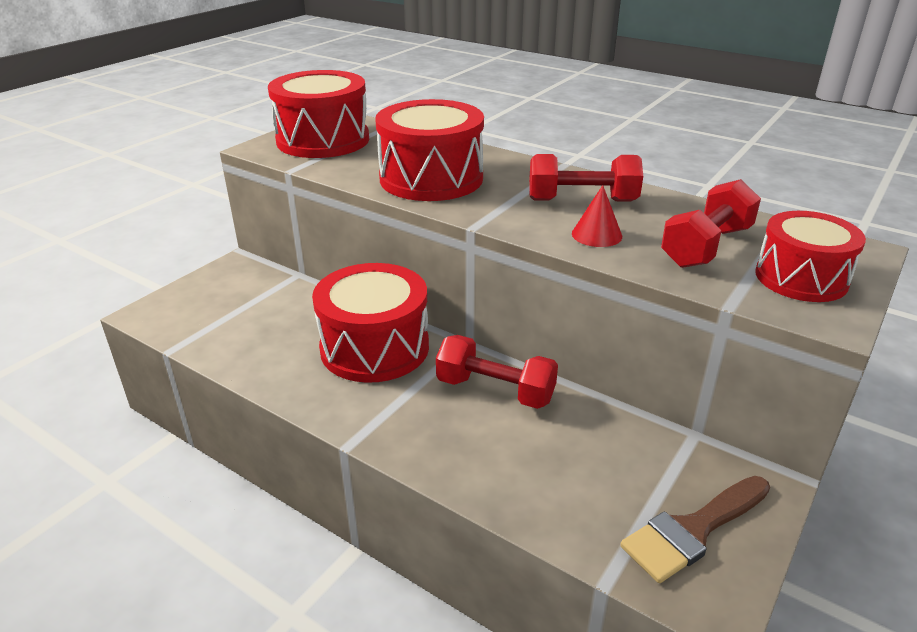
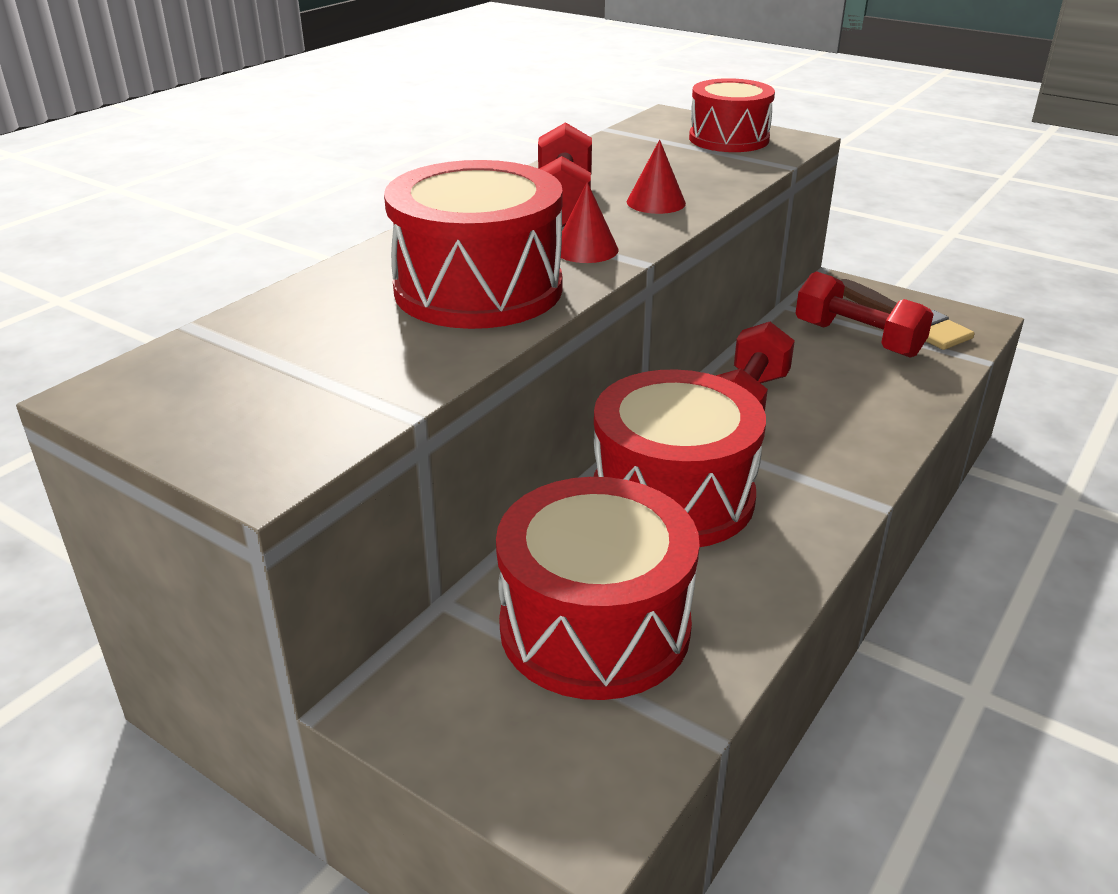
camera: 90 degrees left, 0 degrees up
red drum [268,70,369,158] -> red drum moved to [496,477,700,700]
red dumbbell [661,179,761,268] -> red dumbbell moved to [795,271,934,358]
none -> red cone [561,182,619,263]

